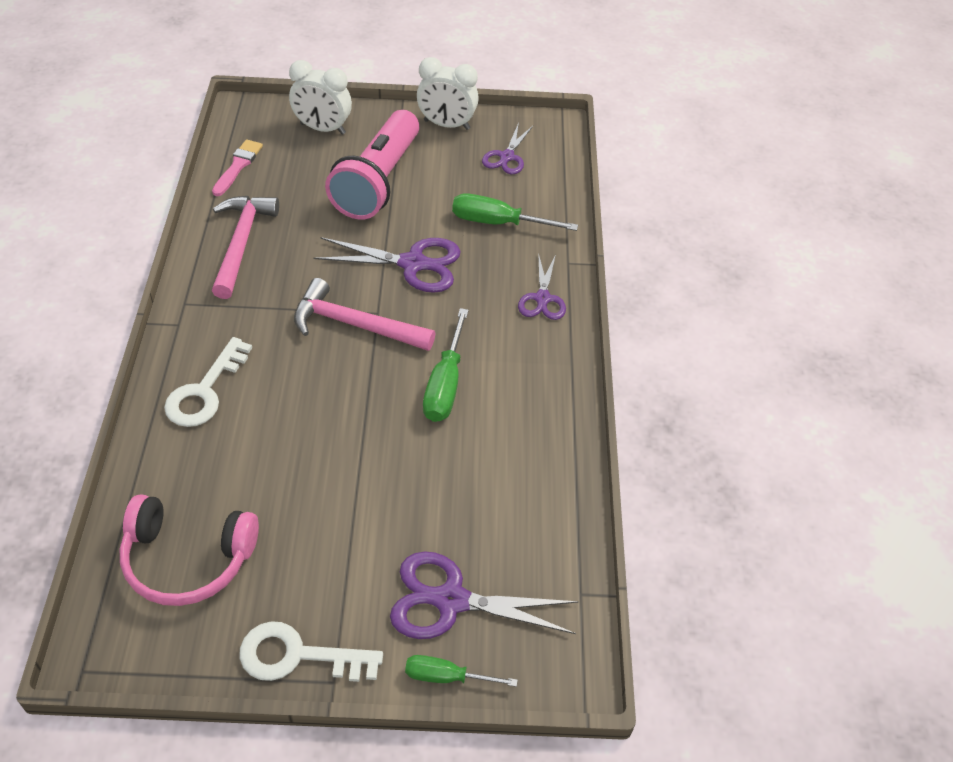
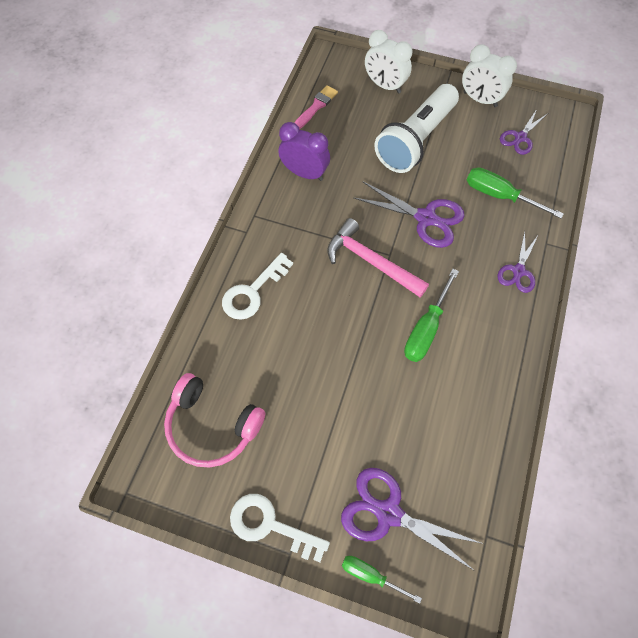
camera: 20 degrees right, 15 degrees up
pink hammer [212,196,279,299] -> purple clock [278,122,330,181]
pink flashlight [325,110,419,220] -> white flashlight [374,84,459,173]

